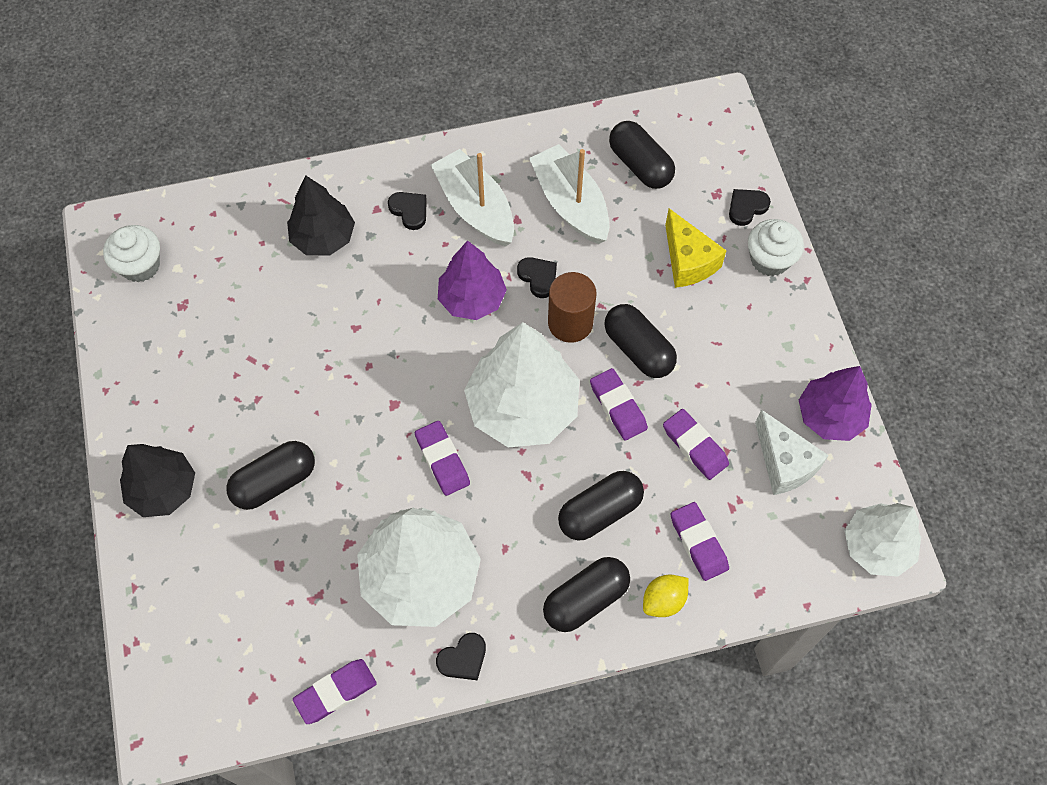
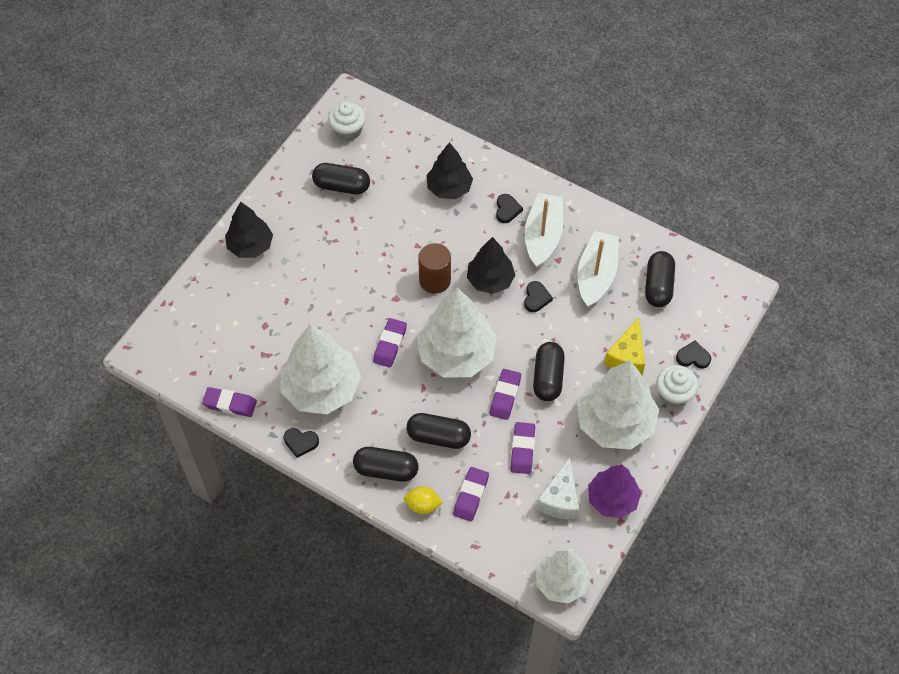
camera: 45 degrees right, 5 degrees down
black capsule [226,441,315,510] -> black capsule moved to [312,163,370,194]
purple tree [438,240,507,320] -> black tree [467,237,515,294]
brown cylinder [548,272,597,343] -> brown cylinder moved to [418,243,451,294]
none -> white tree [577,360,659,449]

